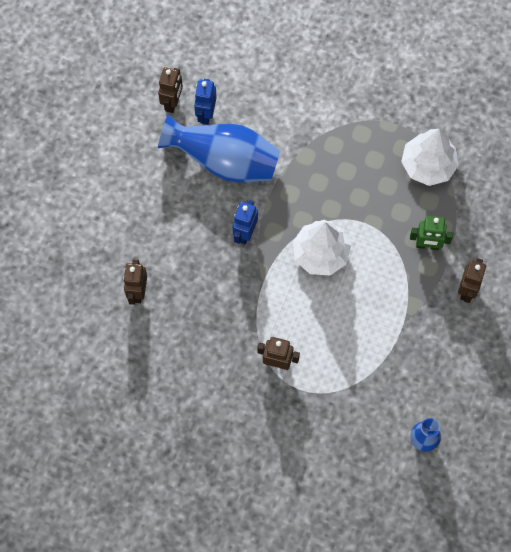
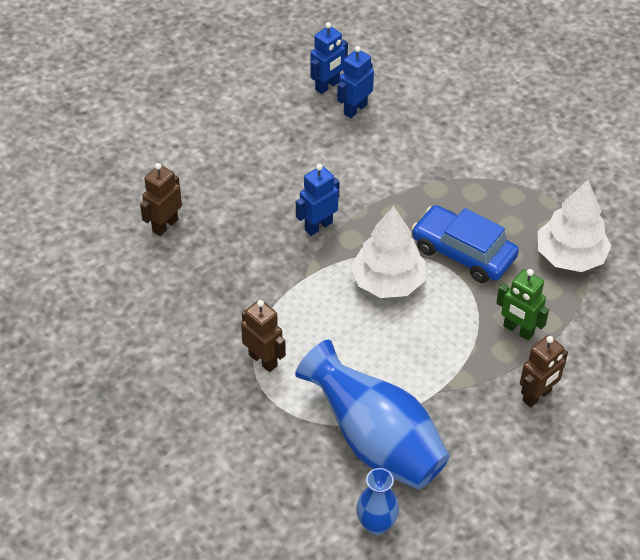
camera: 30 degrees right, 20 degrees down
brown robot [158,67,183,113] -> blue robot [310,22,348,94]
blue vase [158,115,280,182] -> blue vase moved to [295,340,450,489]
none -> blue car [412,205,519,283]

